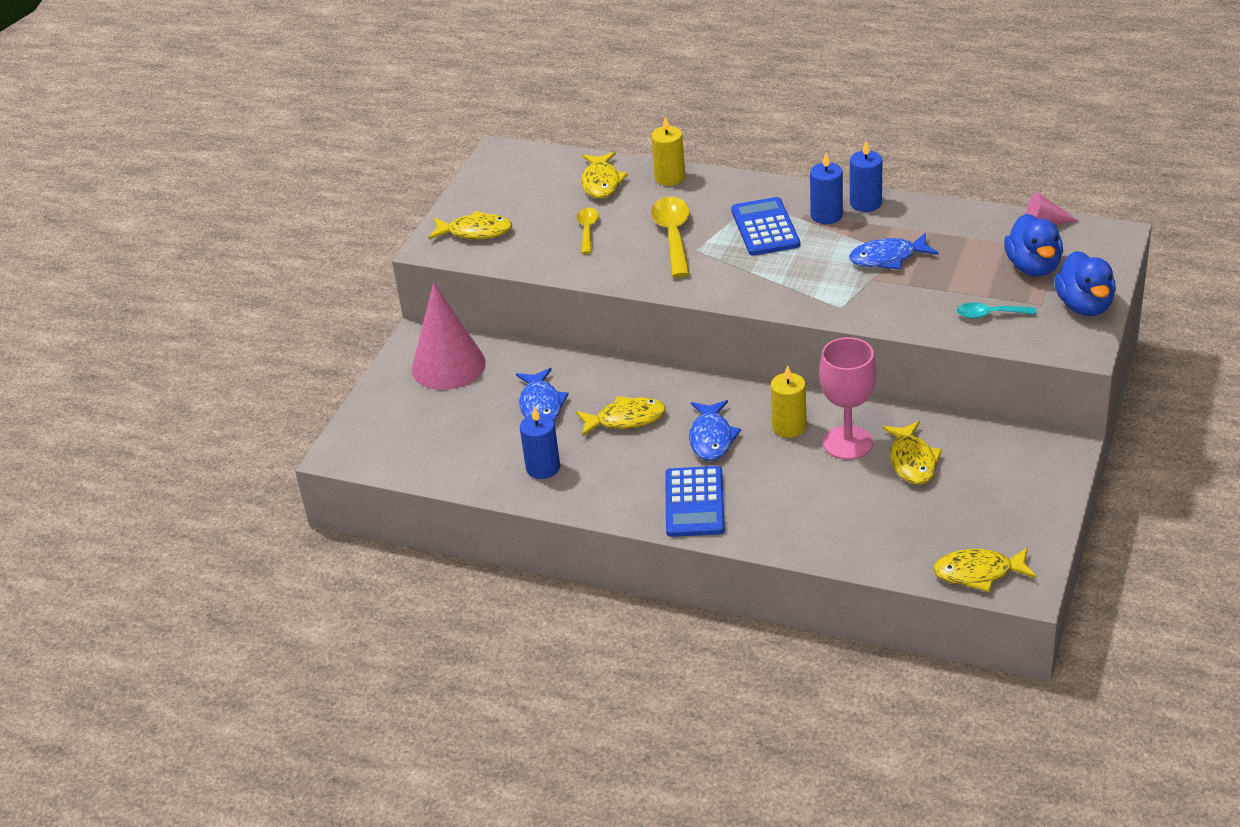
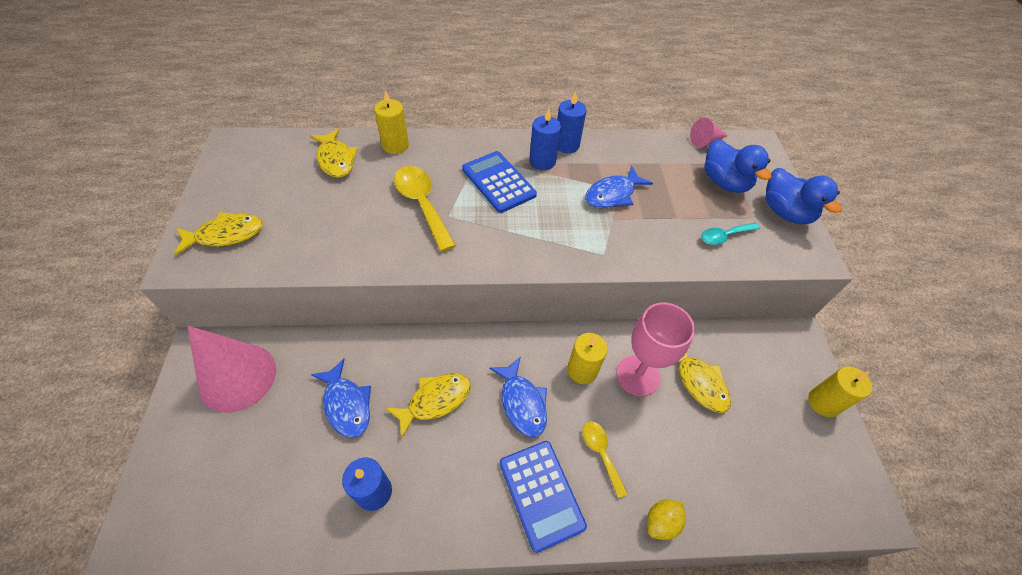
camera: 30 degrees left, 15 degrees up
yellow spoon [577,207,599,254] -> yellow spoon moved to [582,421,628,498]
yellow fish [933,547,1037,592] -> none
none -> yellow lemon [647,500,686,540]
none -> yellow candle [808,367,872,417]

